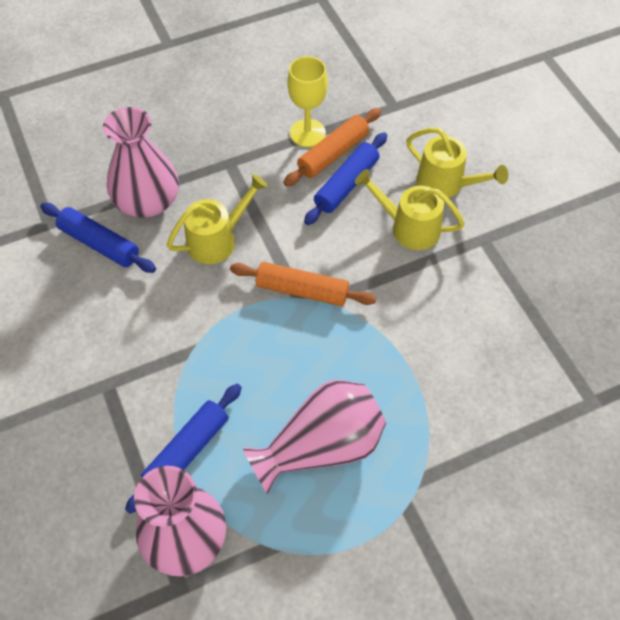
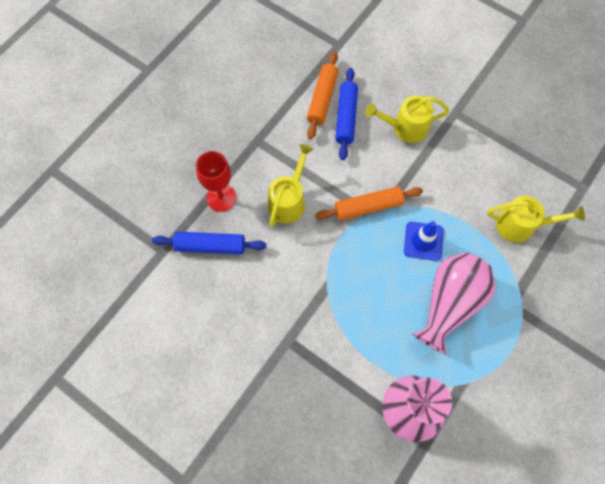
camera: 30 degrees left, 10 degrees up
pink vase [103,107,179,218] -> red goblet [196,151,236,212]
blue rolling pin [125,384,242,514] -> none
yellow goblet [287,56,328,147] -> none
yellow watering can [406,128,508,198] -> yellow watering can moved to [487,196,585,243]
none -> blue traffic cone [404,221,444,261]

